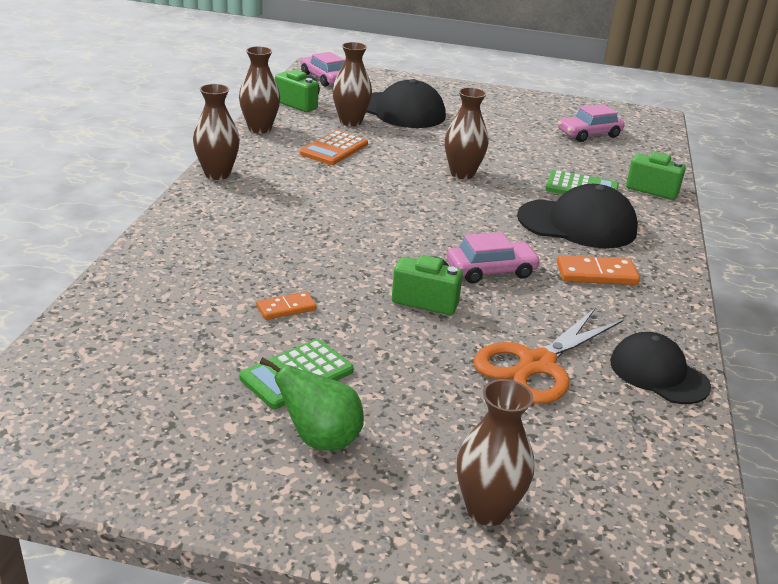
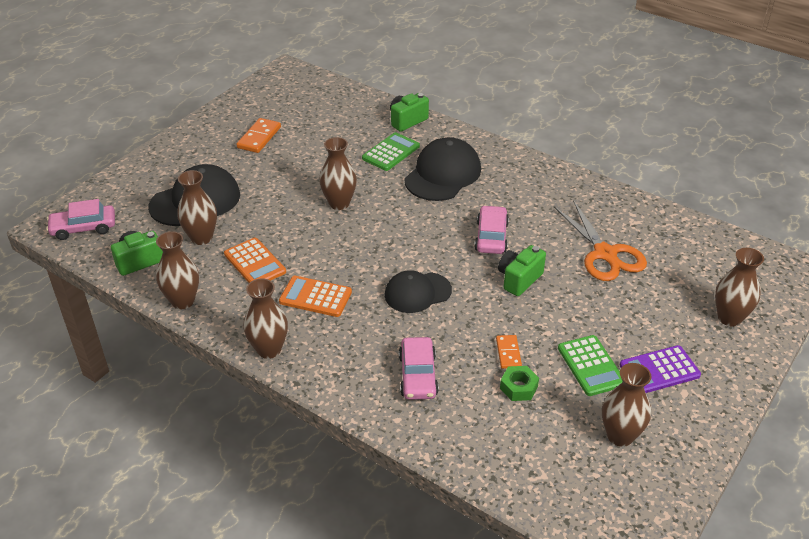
camera: 65 degrees left, 10 degrees up
green pear [260,357,364,451] -> purple calculator [620,345,701,393]
orange domino [557,255,640,285] -> orange domino moved to [236,118,281,153]
pink car [558,104,625,142] -> pink car moved to [399,337,439,400]
black cap [610,332,711,404] -> black cap moved to [385,270,452,313]
none -> orange calculator [279,276,352,317]
none -> green nut [500,366,539,401]
none -> brown vase [602,363,651,447]

